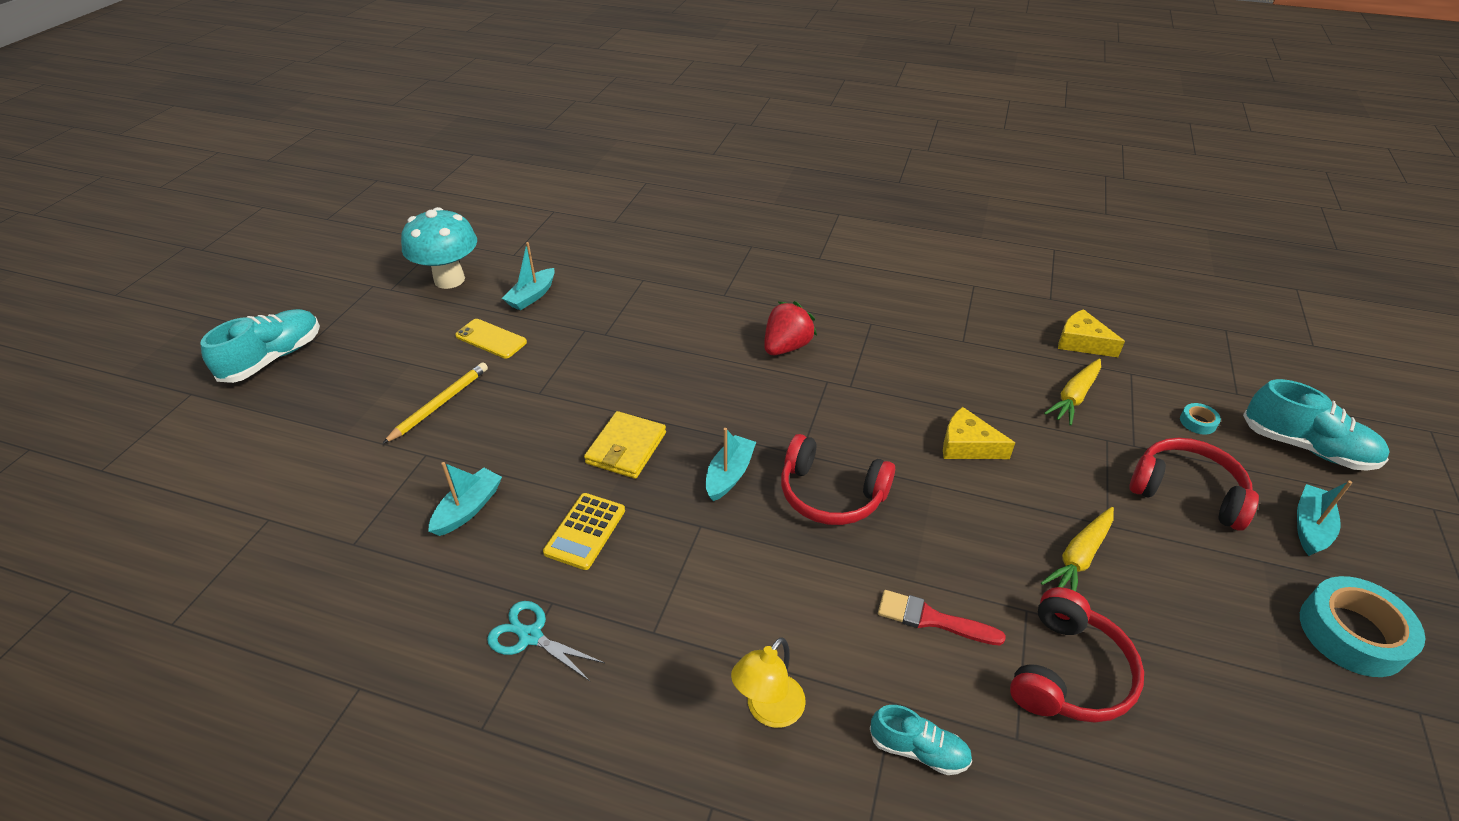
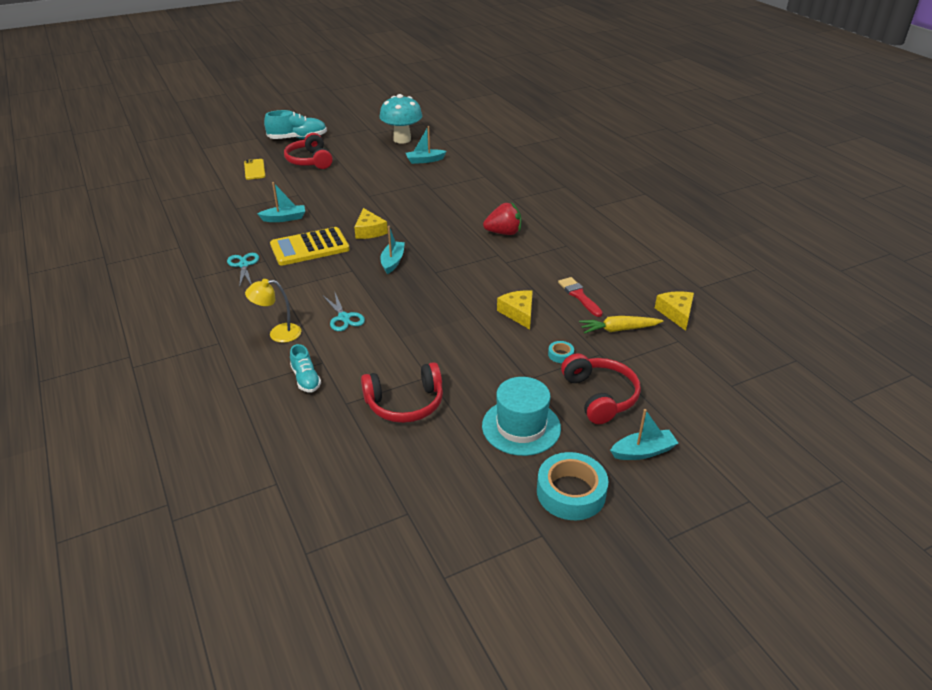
camera: 45 degrees right, 5 degrees down
yellow pencil [382,362,488,444] -> none
yellow phone [455,319,527,358] -> yellow phone moved to [244,159,266,180]
yellow calculator [543,493,625,570] -> yellow calculator [270,227,350,266], size x1.58
yellow wallet [584,411,666,479] -> yellow cheese [354,208,388,239]
turquoise boat [706,428,756,501] -> turquoise boat turned 60 degrees counterclockwise [380,226,405,274]
red headphones [781,434,895,525] -> red headphones moved to [284,133,333,169]
red brush [878,590,1006,645] -> red brush moved to [558,277,603,317]
yellow carrot [1041,507,1114,592] -> none
turquoise tape [1180,403,1221,435] -> turquoise tape moved to [548,341,574,363]
turquoise shoe [1243,379,1390,471] -> none
none -> turquoise scissors [323,293,365,331]
none -> turquoise hat [482,377,561,456]

